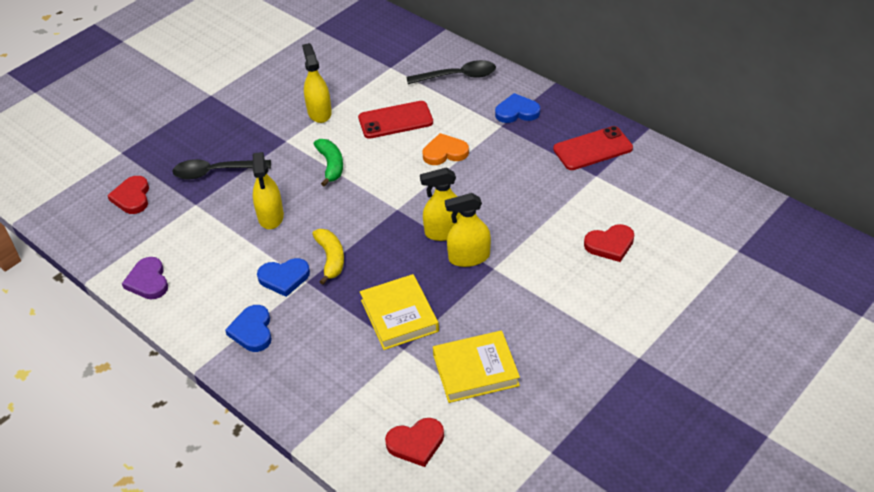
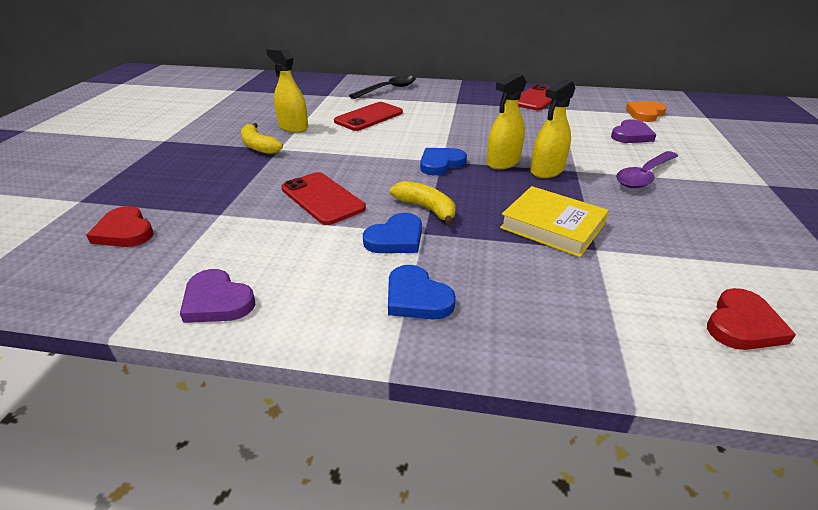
camera: 35 degrees left, 10 degrees down
black spoon [172,159,271,179] -> none
yellow spray bottle [252,152,284,229] -> red phone [281,172,366,225]
green banana [314,139,343,187] -> none
orange heart [423,133,469,165] -> orange heart moved to [626,102,667,122]
yellow book [433,330,520,403] -> none
blue heart [495,93,540,123] -> blue heart moved to [420,148,467,175]
red heart [584,224,634,262] -> purple heart [611,119,656,143]
none -> yellow banana [241,123,283,154]
none -> purple spoon [616,151,678,188]

